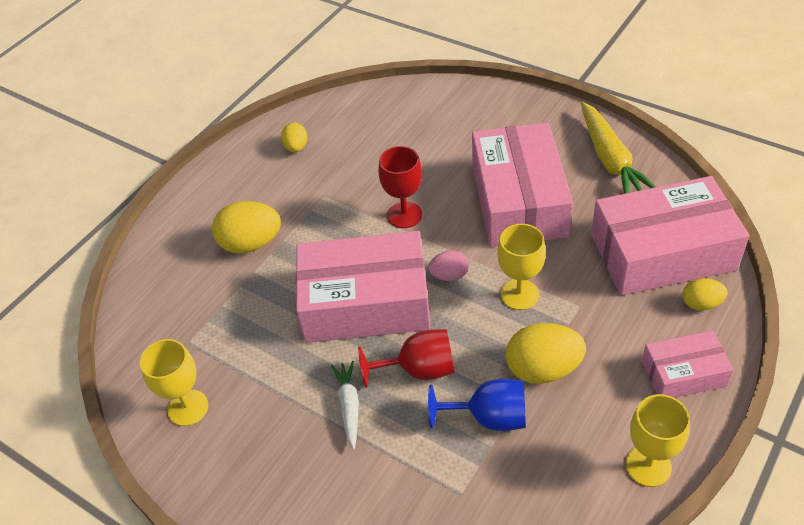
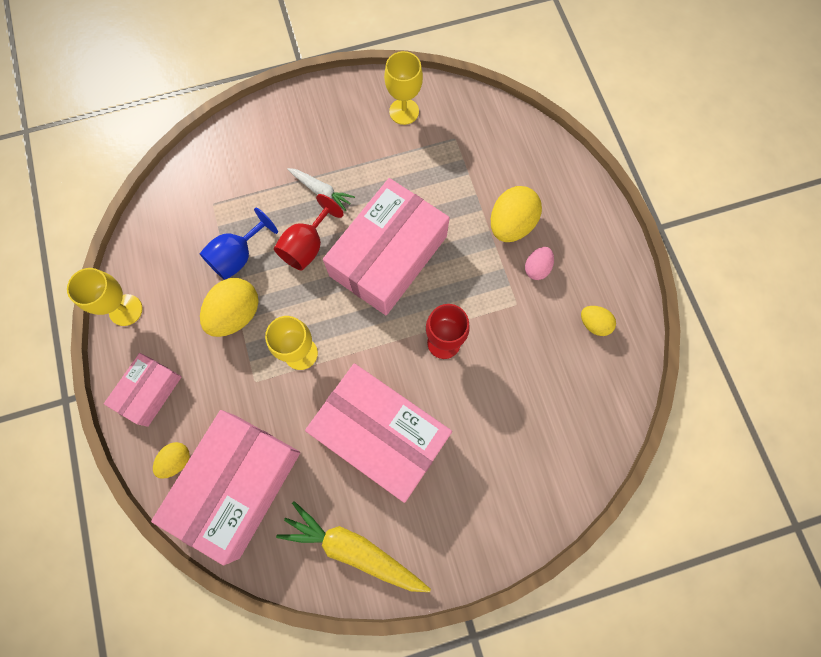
camera: 125 degrees right, 25 degrees up
pink egg [428,250,469,281] -> pink egg moved to [525,247,554,280]

